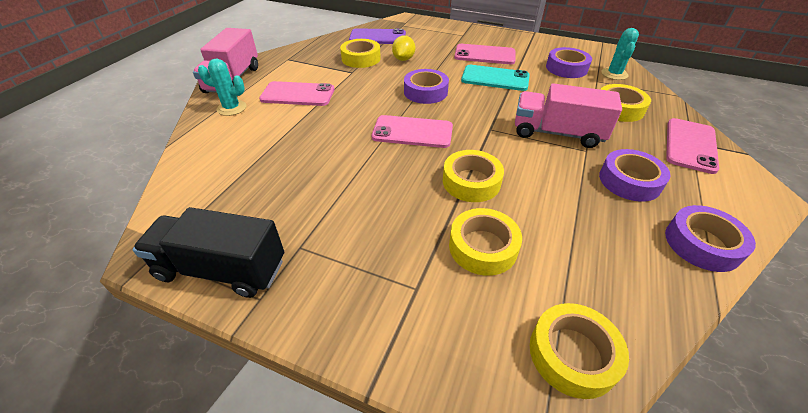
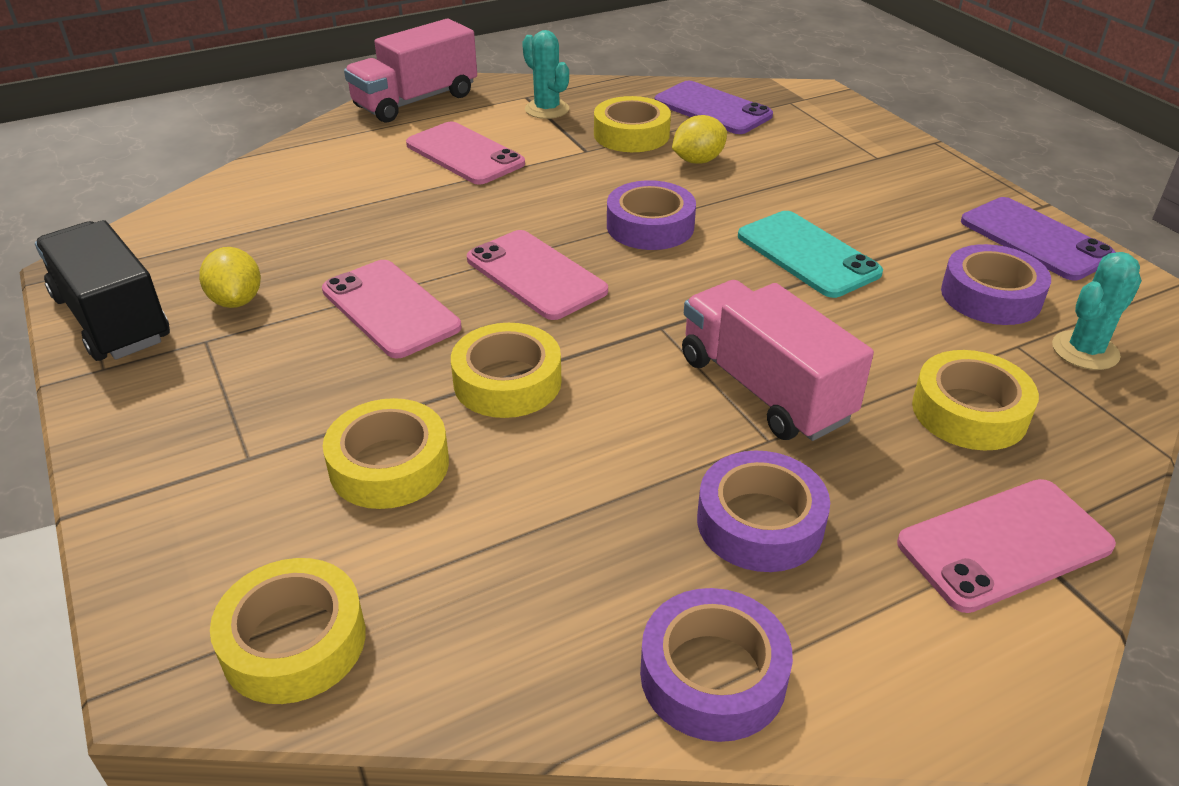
camera: 40 degrees right, 5 degrees down
turquoise cactus [198,59,246,116] -> turquoise cactus moved to [522,30,569,119]
pink phone [454,44,516,64] -> pink phone moved to [322,260,461,358]
none -> yellow lemon [199,247,261,308]
none -> purple phone [961,197,1116,280]

